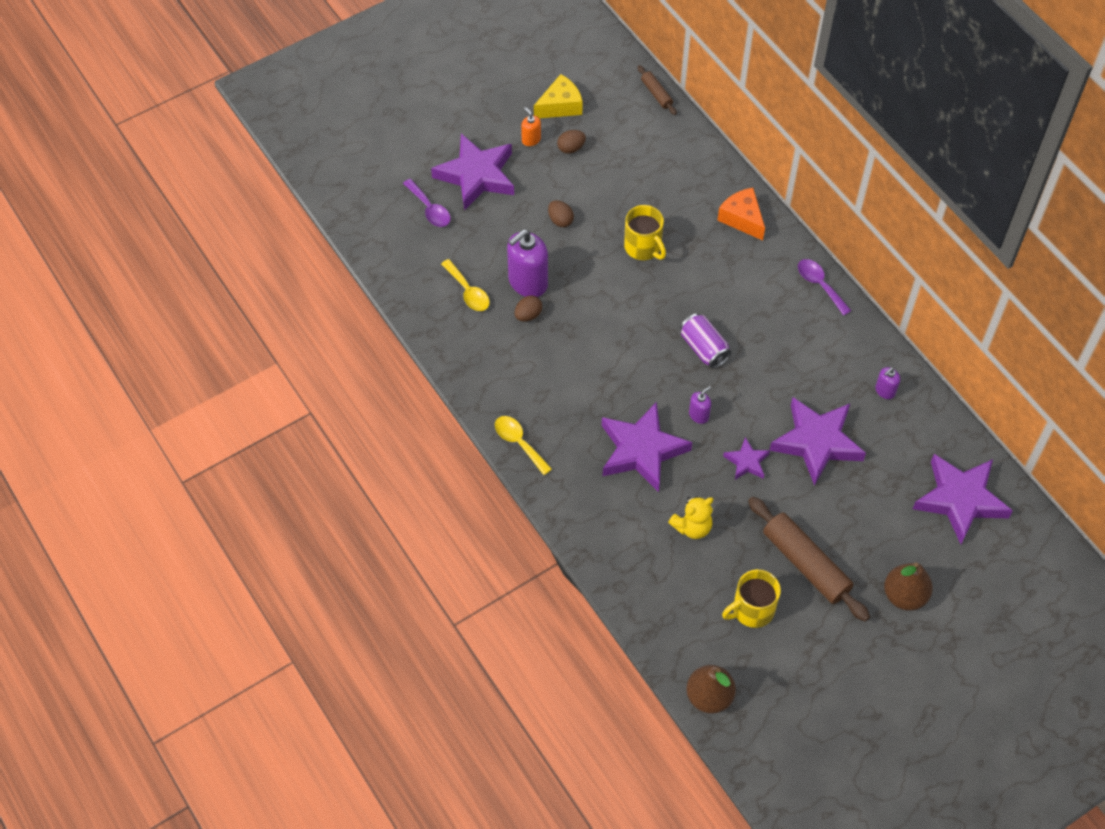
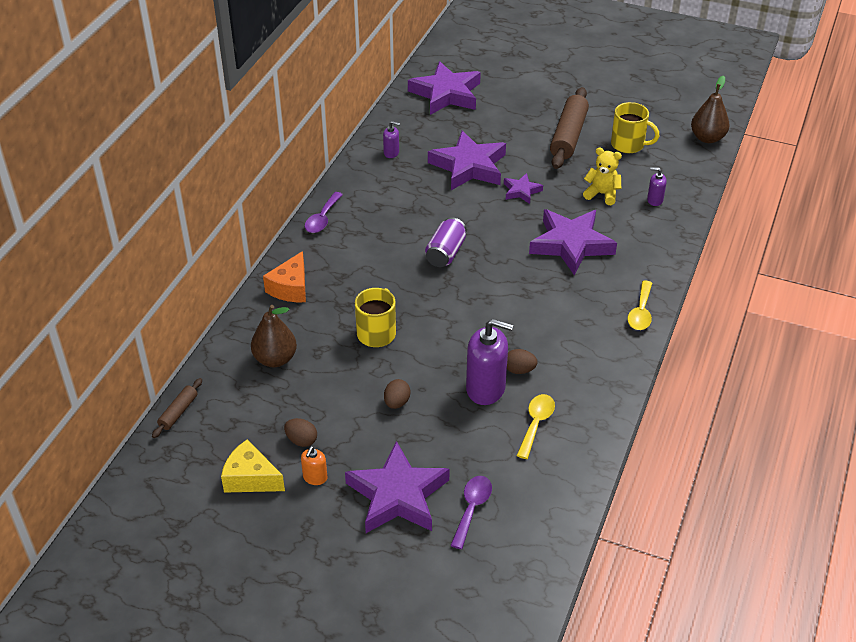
camera: 125 degrees left, 15 degrees down
purple soap dispenser [689,386,711,424] -> purple soap dispenser moved to [647,167,667,206]
brown pear [884,562,933,611] -> brown pear moved to [251,305,297,367]

